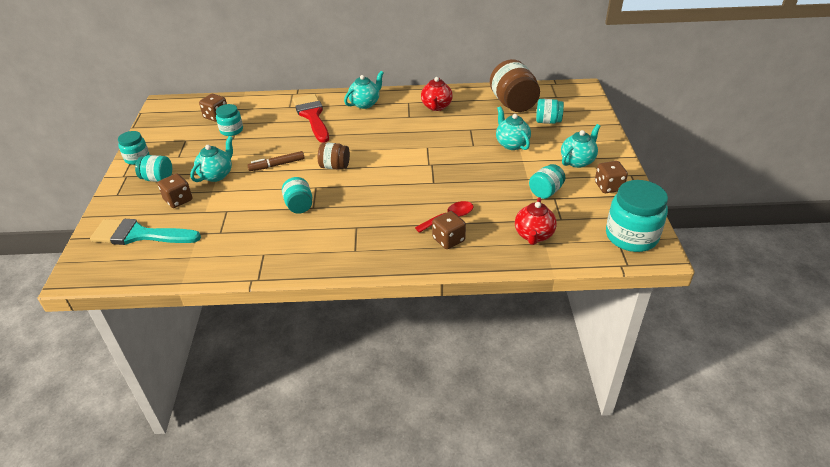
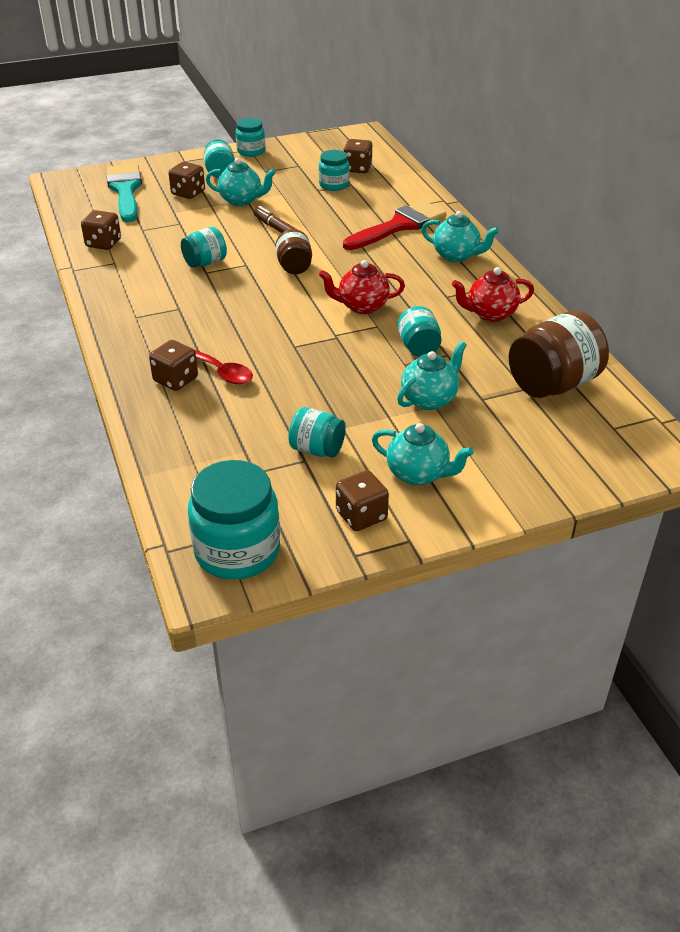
camera: 70 degrees right, 0 degrees up
red teapot [515,197,557,245] -> red teapot moved to [319,260,405,314]
turquoise jar [536,99,564,124] -> turquoise jar moved to [397,306,441,357]
none -> brown dice [81,210,121,250]

